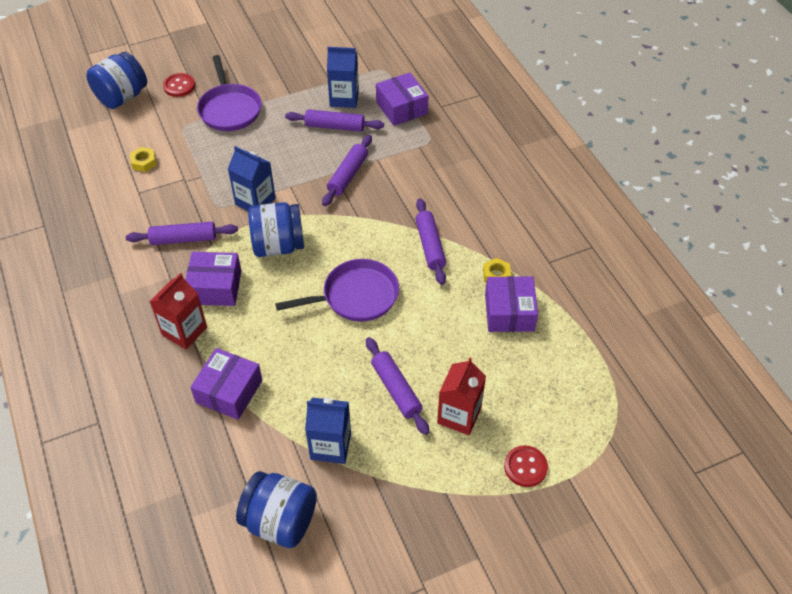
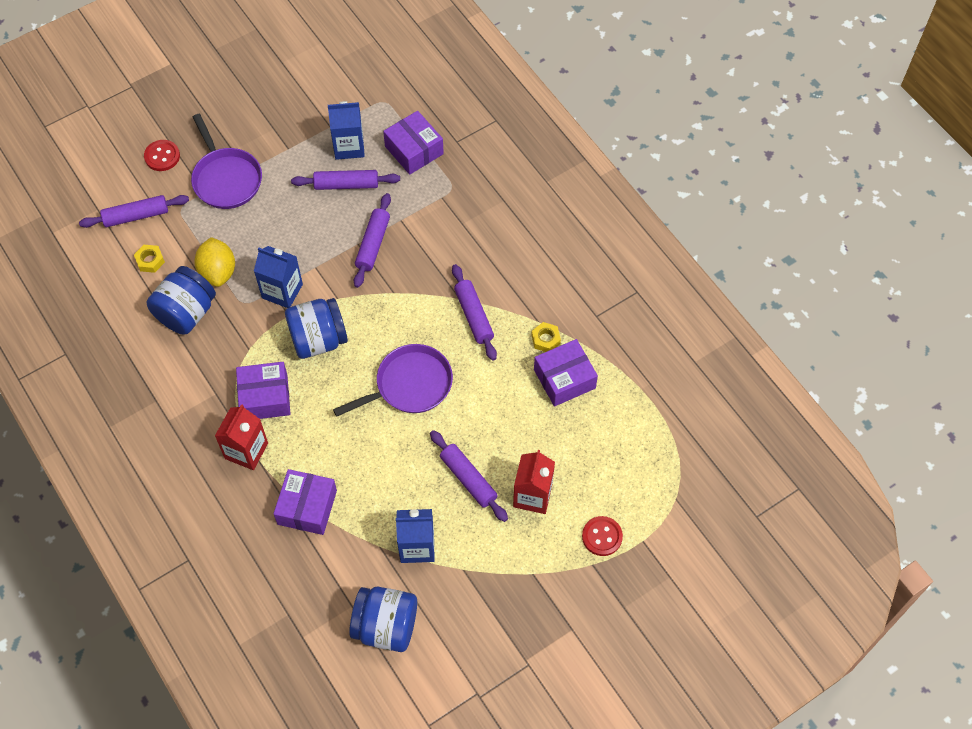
camera: 10 degrees left, 10 degrees up
blue jar [86,52,147,109] -> blue jar moved to [147,266,216,335]
purple rolling pin [126,222,238,245] -> purple rolling pin moved to [79,195,189,228]
purple box [485,276,538,332] -> purple box turned 75 degrees clockwise [534,339,598,407]
none -> yellow lemon [194,237,235,287]

